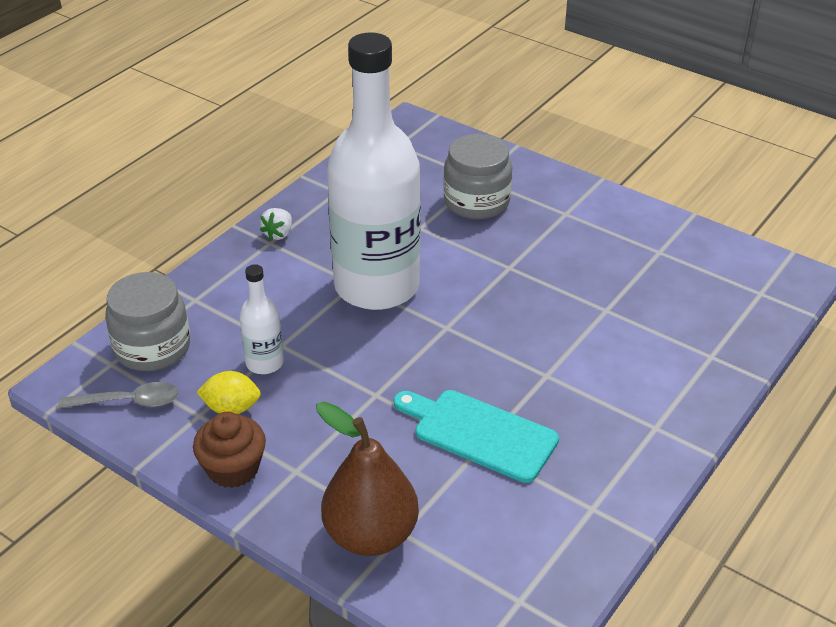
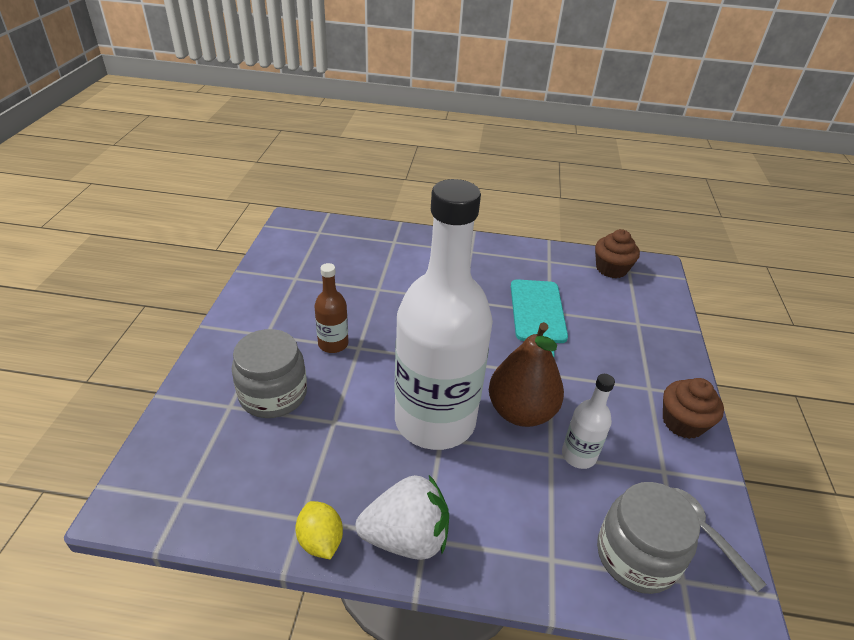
camera: 120 degrees left, 0 degrees up
yellow lemon [197,371,261,414] -> yellow lemon moved to [295,501,343,560]
white strawberry [260,208,292,241] -> white strawberry [356,475,449,560], size x2.01
brown pear [316,401,419,556] -> brown pear moved to [489,322,564,427]
none -> brown bottle [314,263,348,353]
none -> brown cupcake [595,229,640,278]

